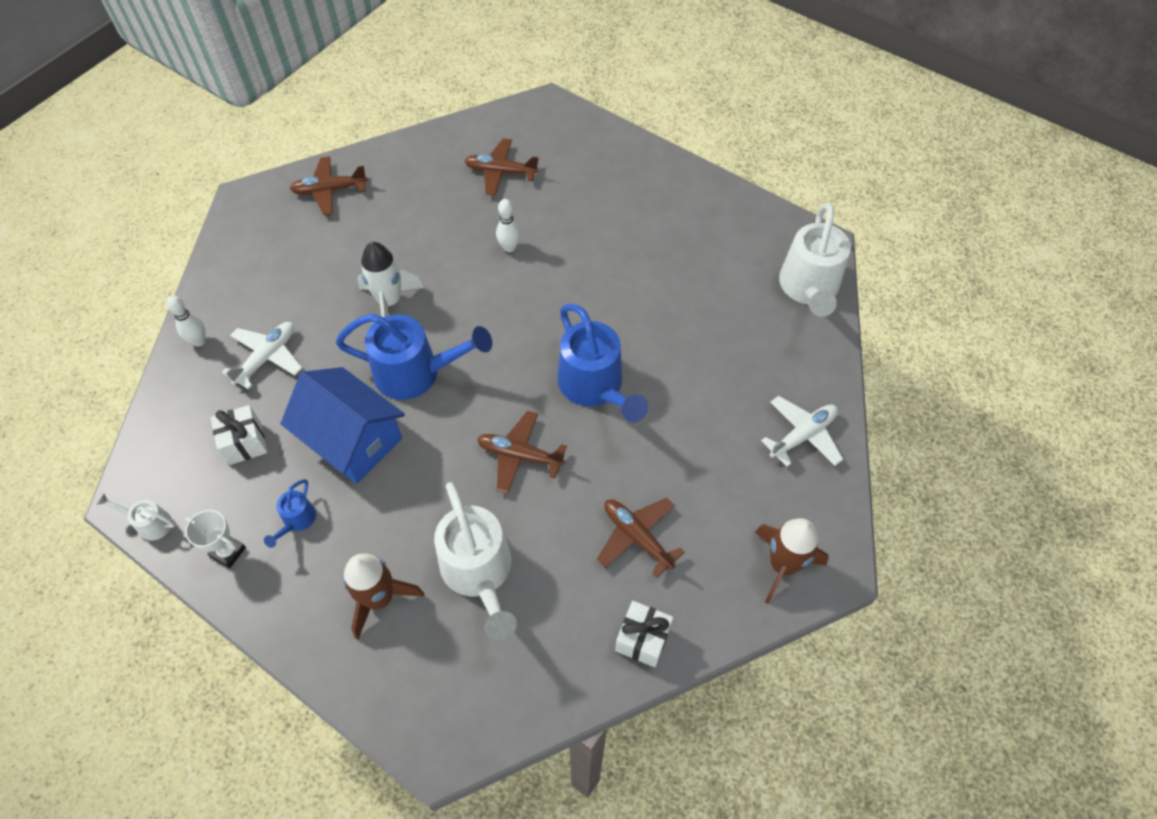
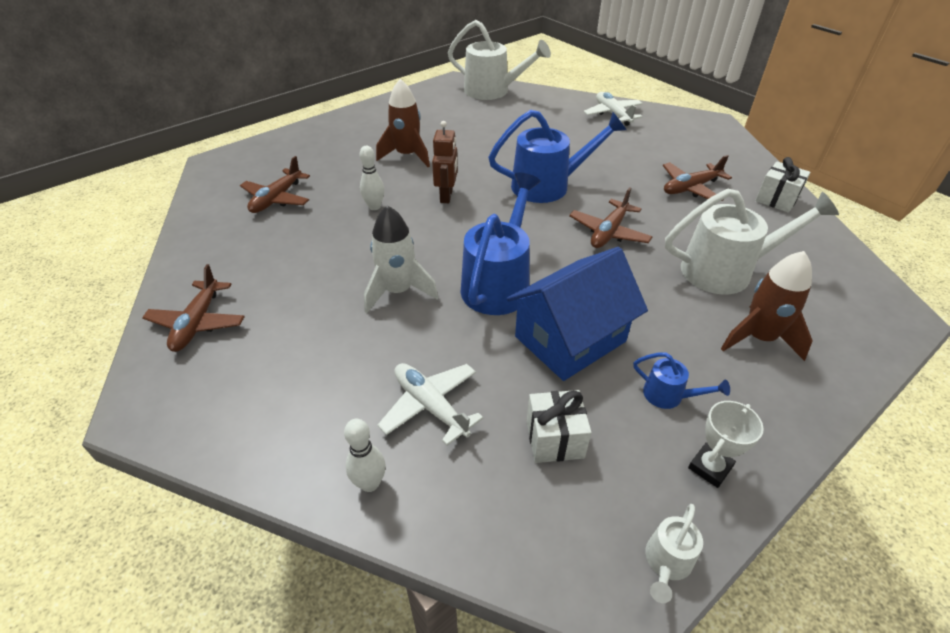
camera: 75 degrees left, 15 degrees down
brown rocket [755,518,829,604] -> brown rocket moved to [376,79,430,167]
none -> brown robot [432,121,458,203]

